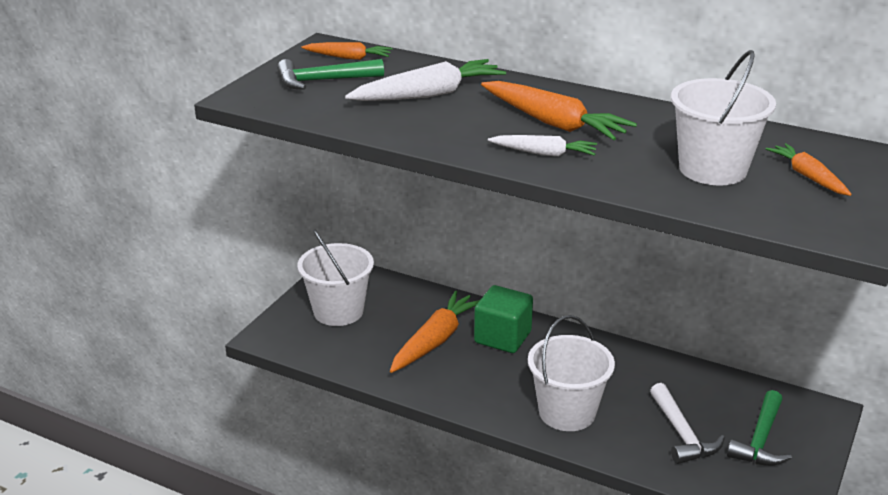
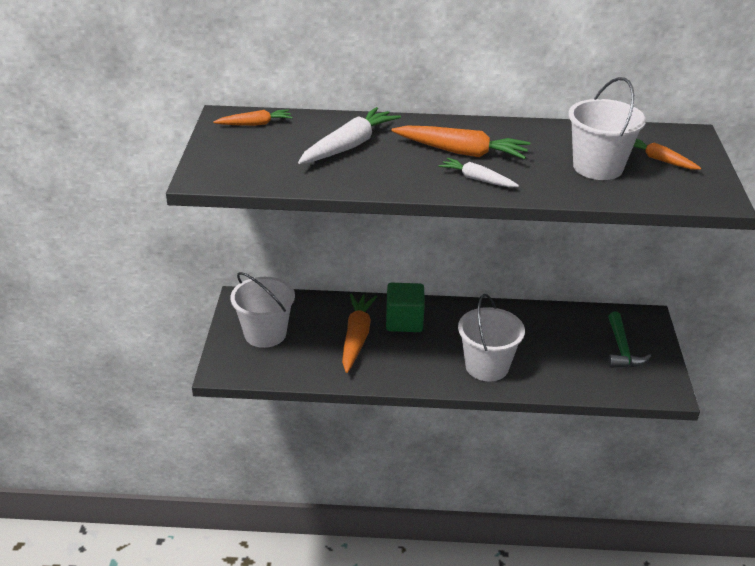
camera: 25 degrees left, 5 degrees up
green hammer [277,59,384,90] -> none
white carrot [488,135,597,157] -> white carrot turned 135 degrees counterclockwise [438,158,519,187]
white hammer [650,383,725,464] -> none

